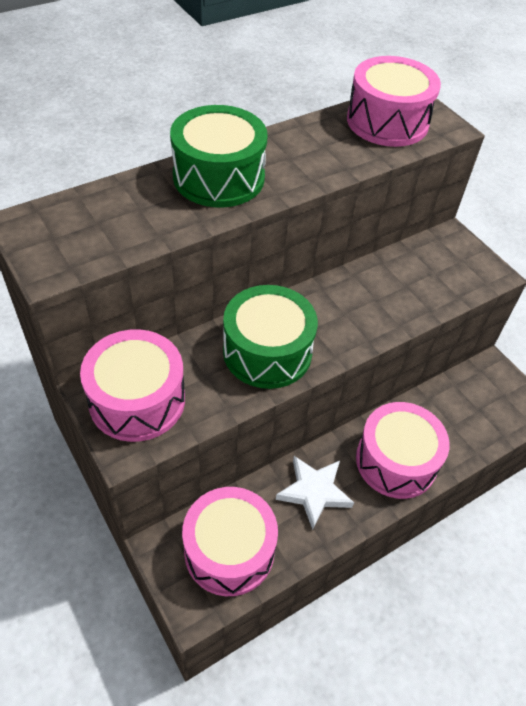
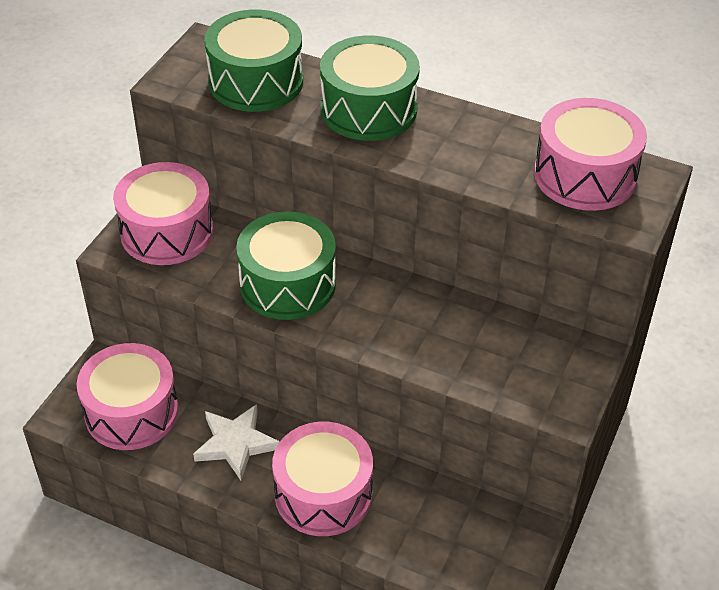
camera: 60 degrees right, 5 degrees down
none -> green drum [204,10,303,112]

